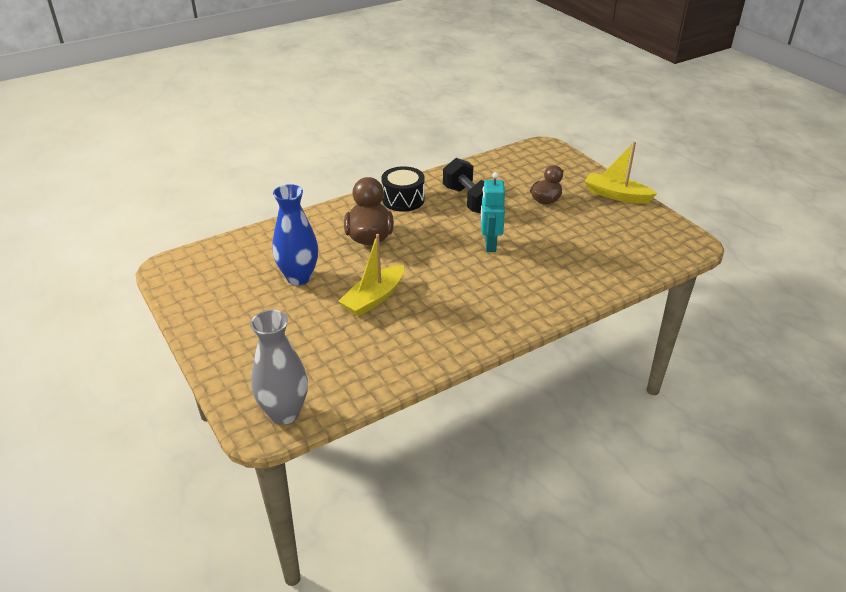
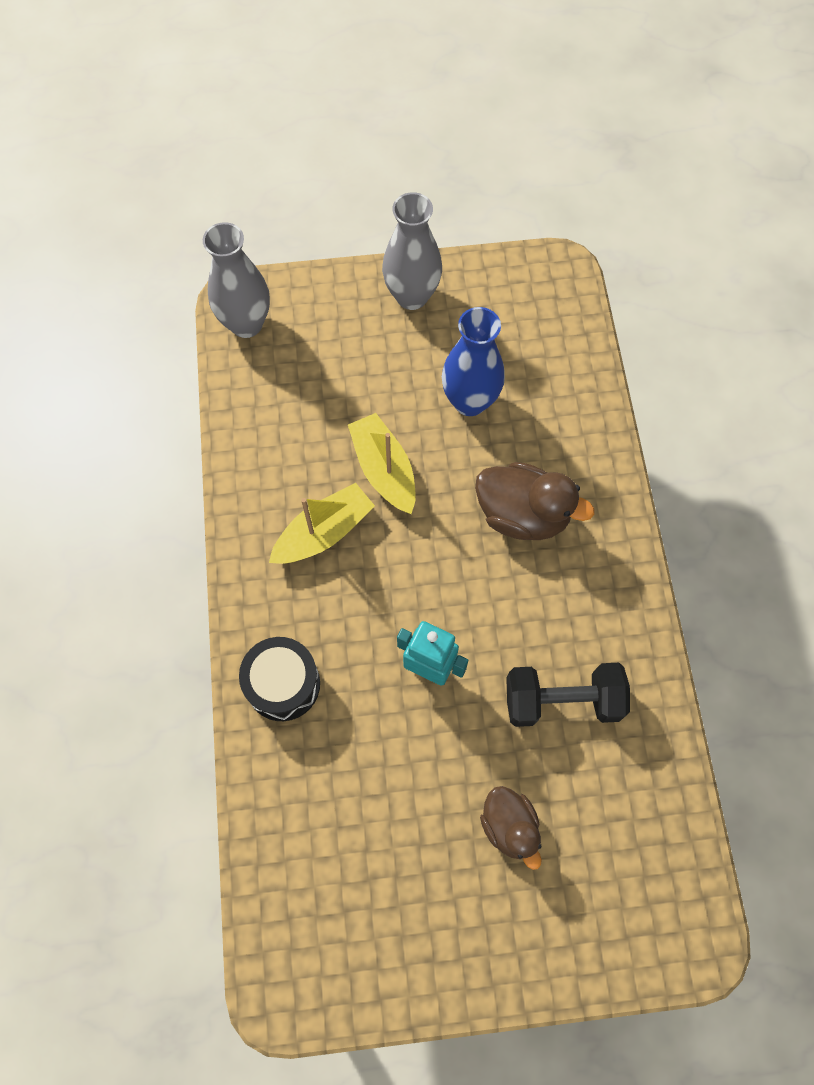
camera: 115 degrees right, 30 degrees up
black drum [381,166,425,212] -> black drum moved to [239,637,320,721]
yellow boat [585,142,657,204] -> yellow boat moved to [269,483,375,564]
none -> grey vase [382,192,442,310]

